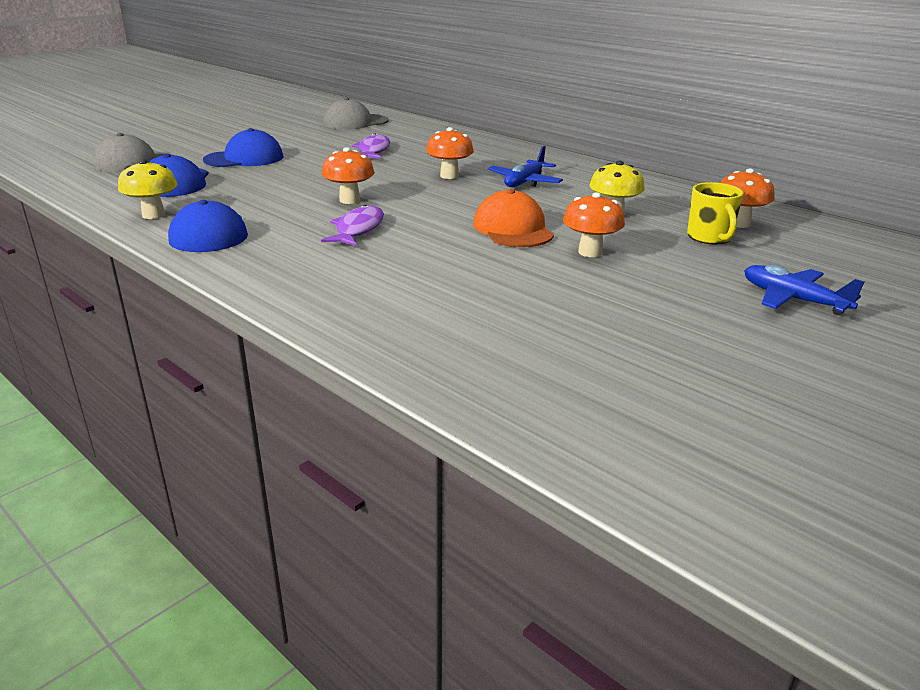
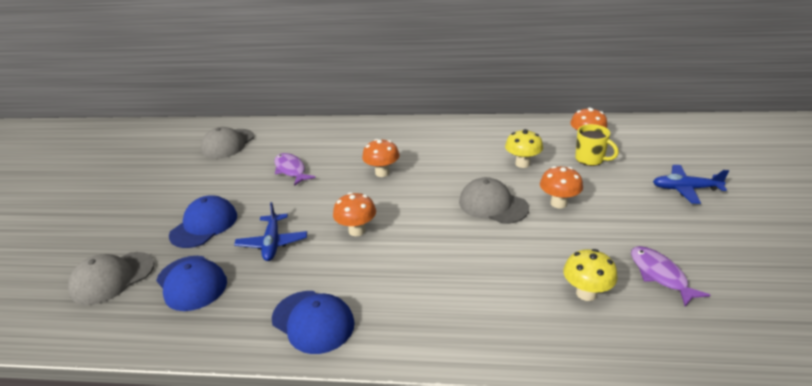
camera: 35 degrees left, 5 degrees up
yellow mushroom [118,159,178,219] -> yellow mushroom moved to [563,249,618,301]
purple fish [321,205,384,246] -> purple fish moved to [631,246,710,307]
orange cap [473,189,554,247] -> grey cap [459,177,529,224]
blue plane [488,146,563,187] -> blue plane moved to [234,202,307,261]

